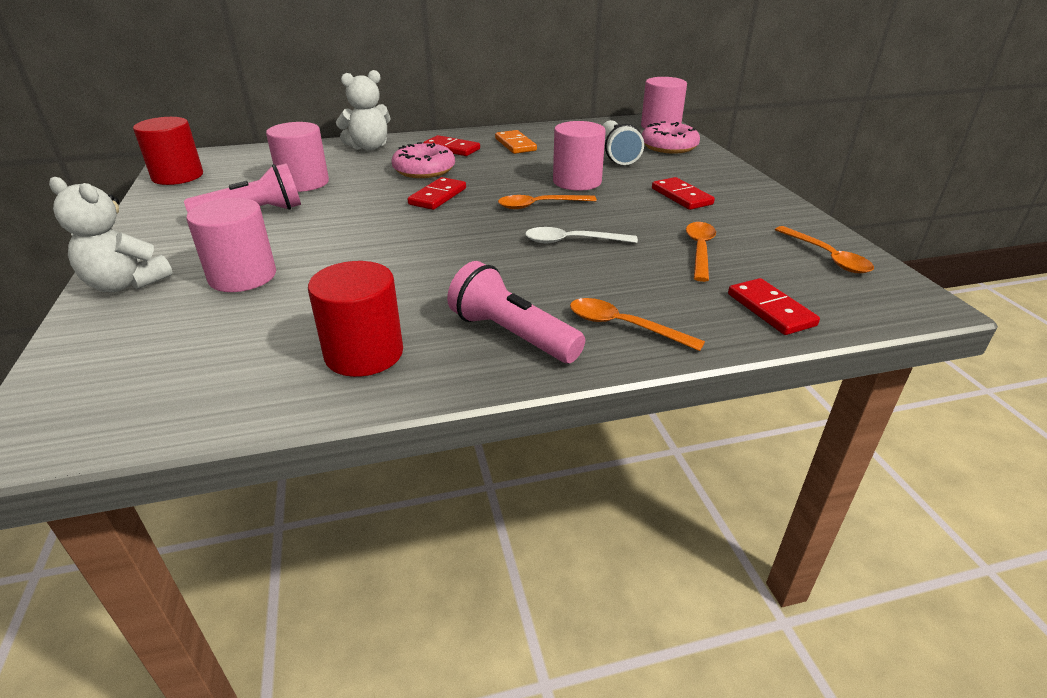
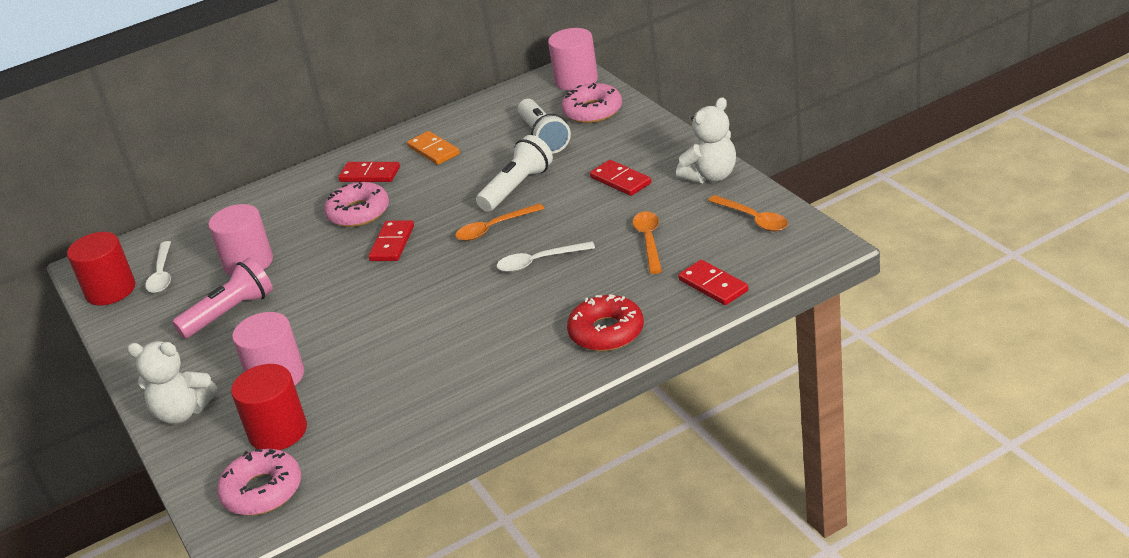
camera: 10 degrees left, 0 degrees up
red cylinder [308,261,403,377] -> red cylinder moved to [231,364,307,450]
white teddy bear [336,70,391,150] -> white teddy bear moved to [676,97,736,183]
pink flashlight [447,261,585,363] -> none
pink cylinder [553,121,606,191] -> white flashlight [476,135,553,212]
orange spoon [570,298,705,351] -> red donut [567,294,644,351]
none -> white spoon [145,241,171,293]
none -> pink donut [217,449,301,515]

